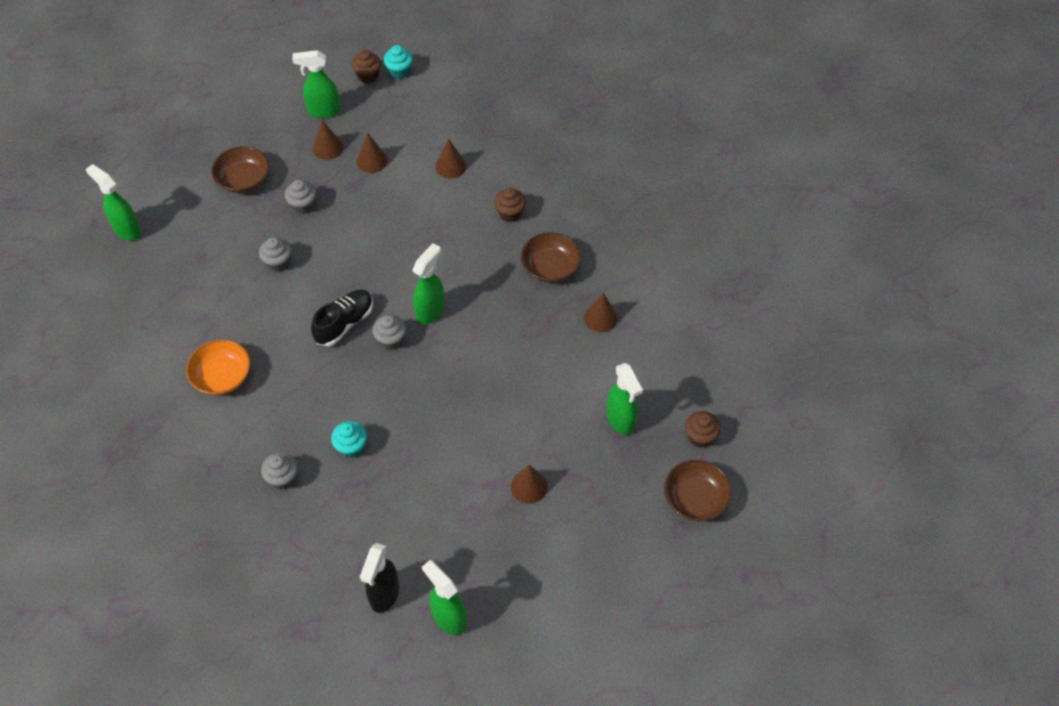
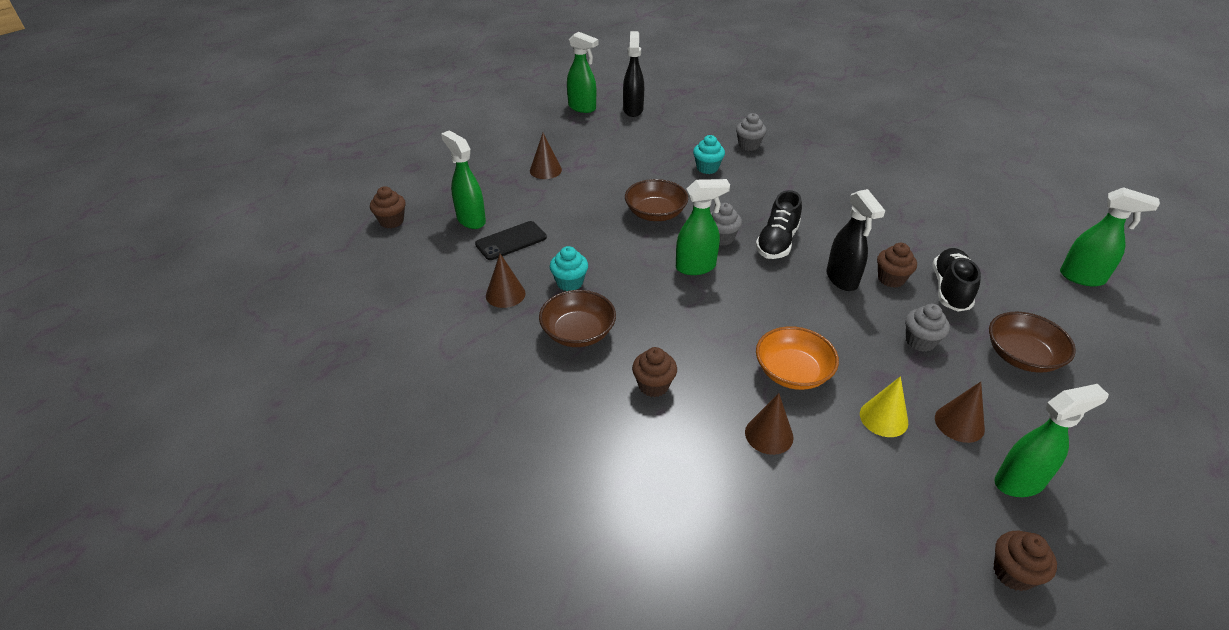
camera: 165 degrees right, 15 degrees down
orange bowl [186,340,250,395] -> orange bowl moved to [756,326,839,390]
grey cupcake [259,237,292,272] -> brown cupcake [877,243,917,288]
brown cone [357,133,388,173] -> yellow cone [860,376,908,437]
turquoise cupcake [383,45,413,79] -> turquoise cupcake moved to [550,246,588,291]
green spray bottle [412,243,445,324] -> green spray bottle turned 120 degrees counterclockwise [676,179,730,275]
brown bowl [664,460,732,522] -> brown bowl moved to [625,179,688,221]
none -> black phone [475,221,547,260]
none -> black spray bottle [826,189,885,291]
none -> black shoe [933,248,981,312]

